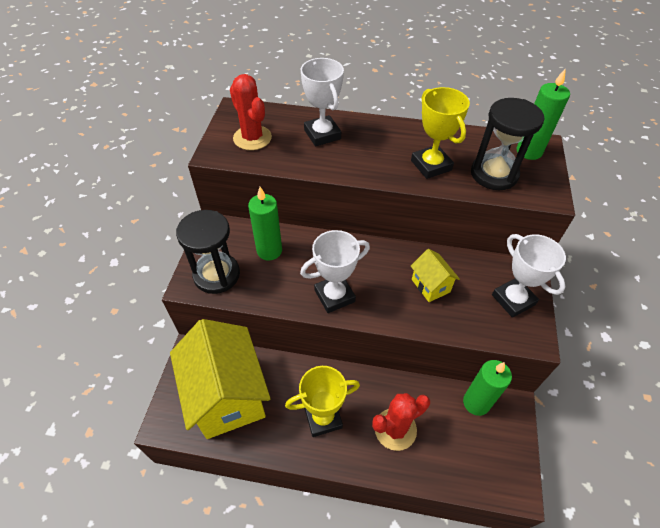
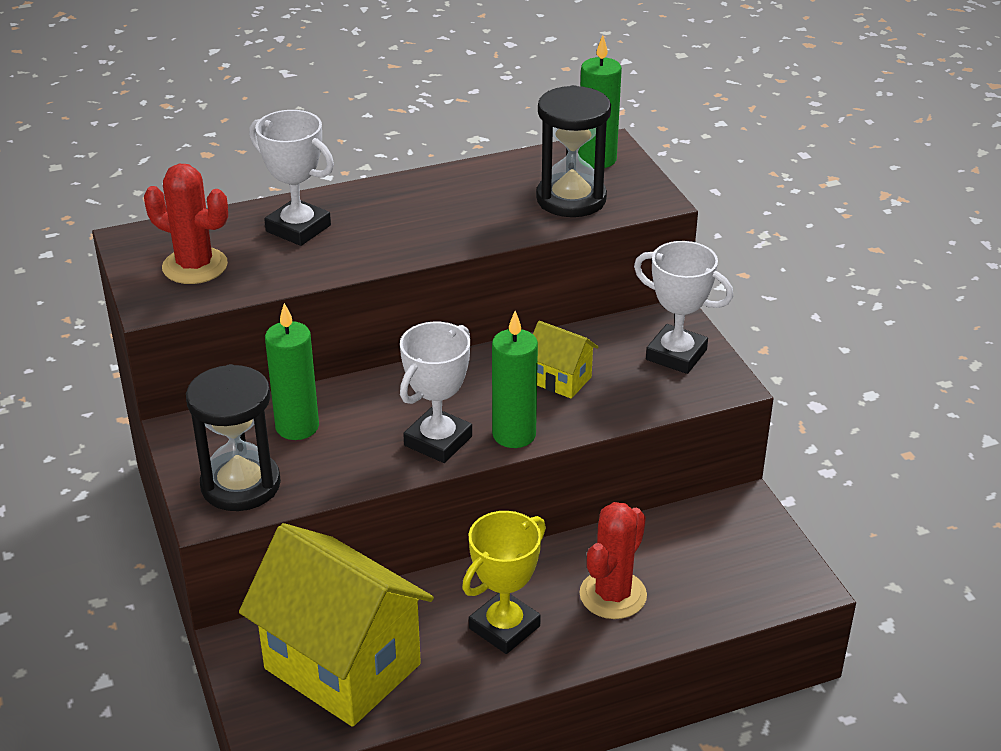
camera: 30 degrees left, 15 degrees down
yellow trophy [411,87,470,179] -> none
green candle [463,360,512,416] -> green candle moved to [492,311,538,448]

